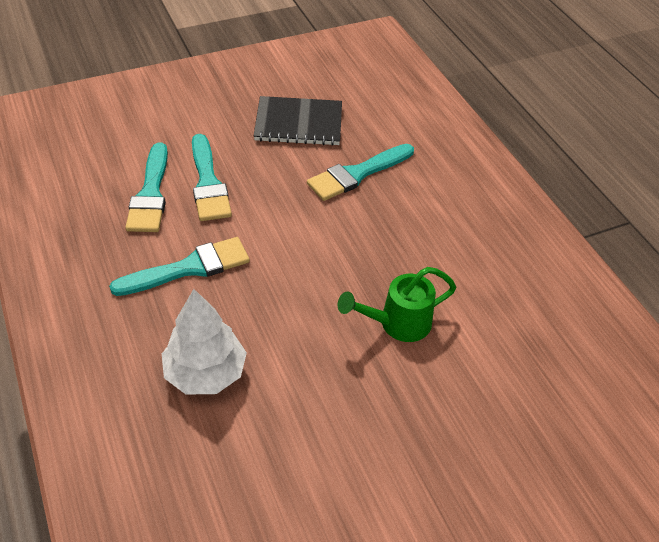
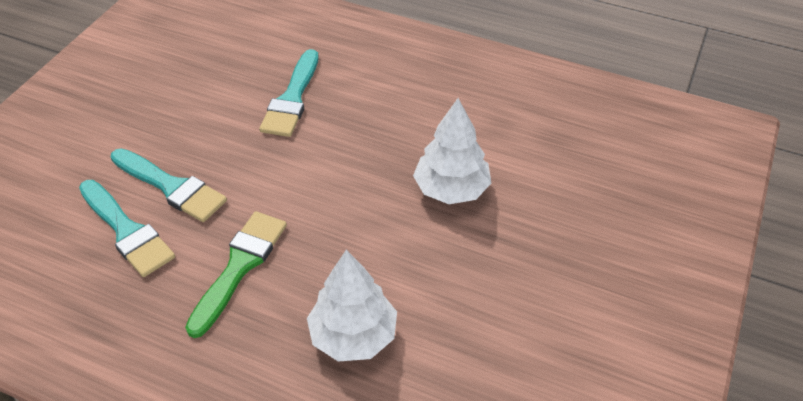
camera: 40 degrees left, 0 degrees up
turquoise brush [109,237,250,296] -> green brush [185,211,287,338]
black notebook [254,96,342,146] -> none
green watering can [338,267,456,342] -> white tree [413,98,491,204]

